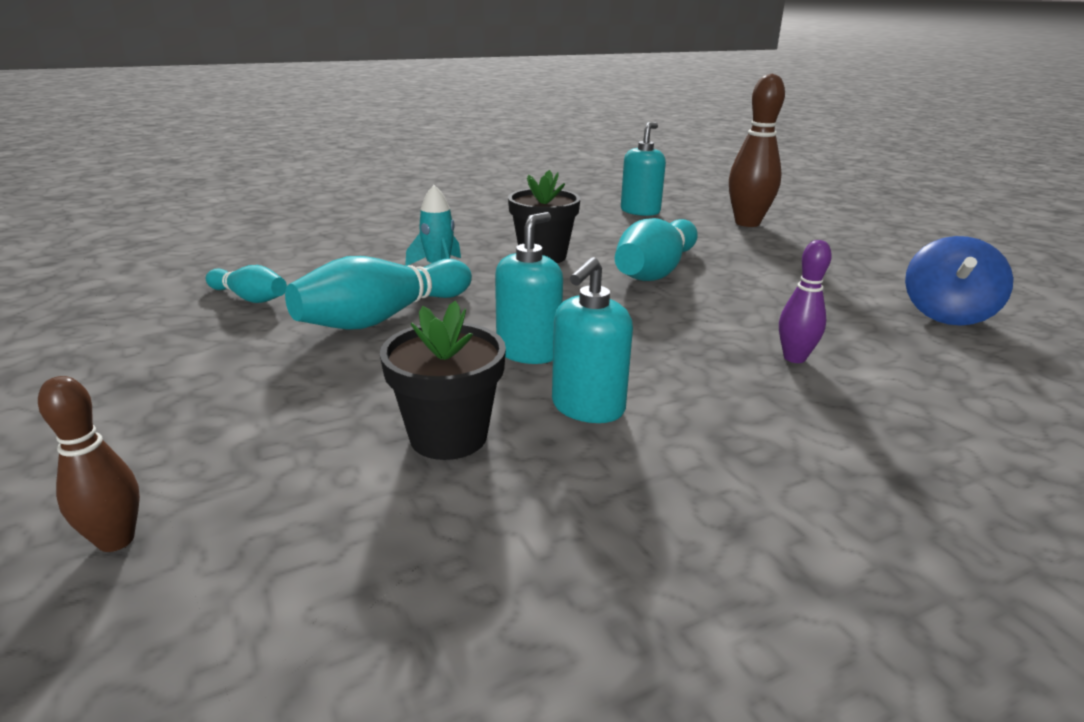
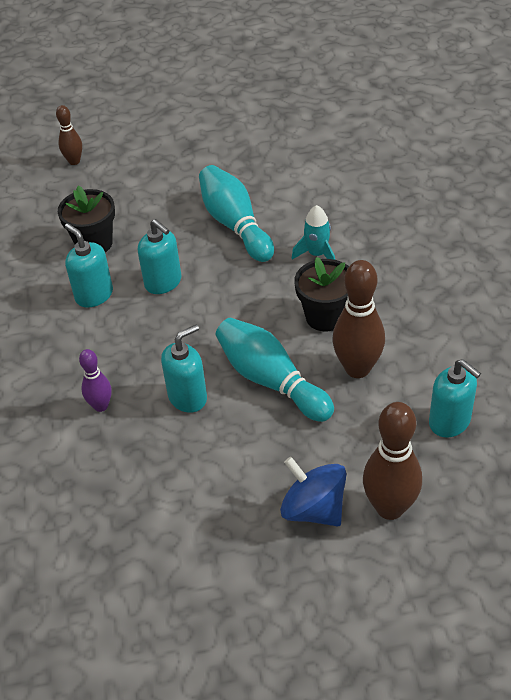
camera: 110 degrees right, 20 degrees up
turquoise bowling pin [206,265,287,303] -> none
blue spinning top [905,236,1013,326] -> blue spinning top moved to [280,457,347,526]
none -> turquoise soap dispenser [161,325,207,413]
none -> brown bowling pin [332,260,385,378]

